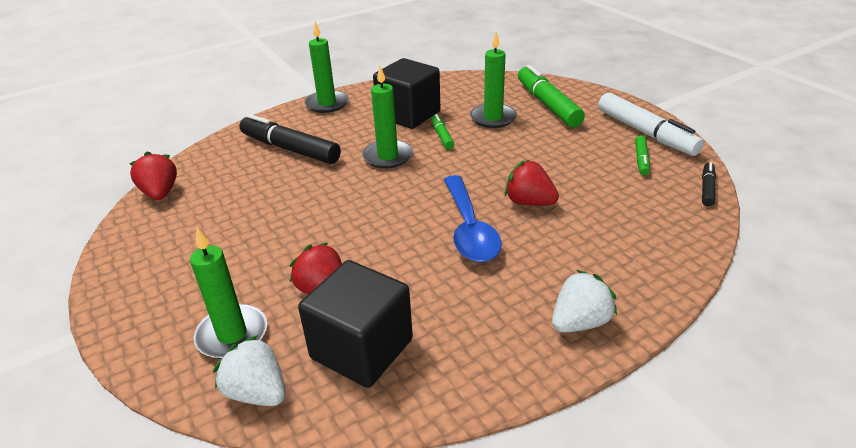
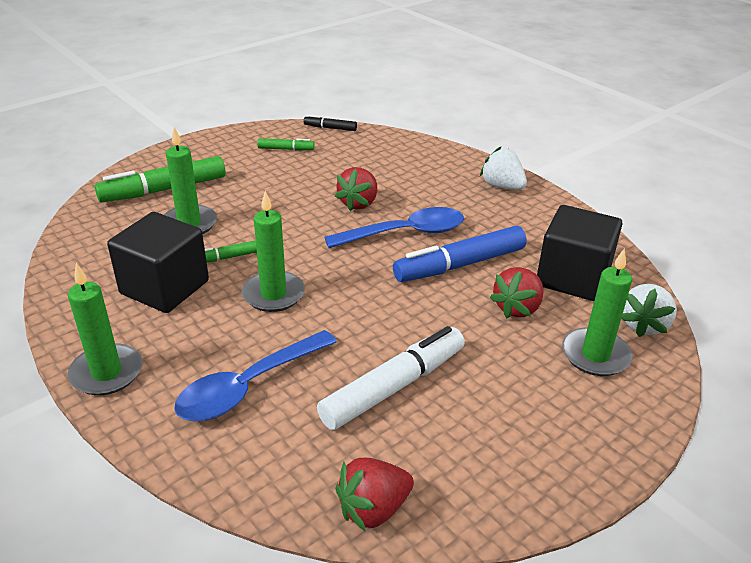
camera: 100 degrees left, 0 degrees up
black marker [239,114,341,164] -> blue spoon [174,330,337,421]
white marker [598,93,704,156] -> white marker moved to [317,326,465,430]
none -> blue marker [393,226,527,282]

